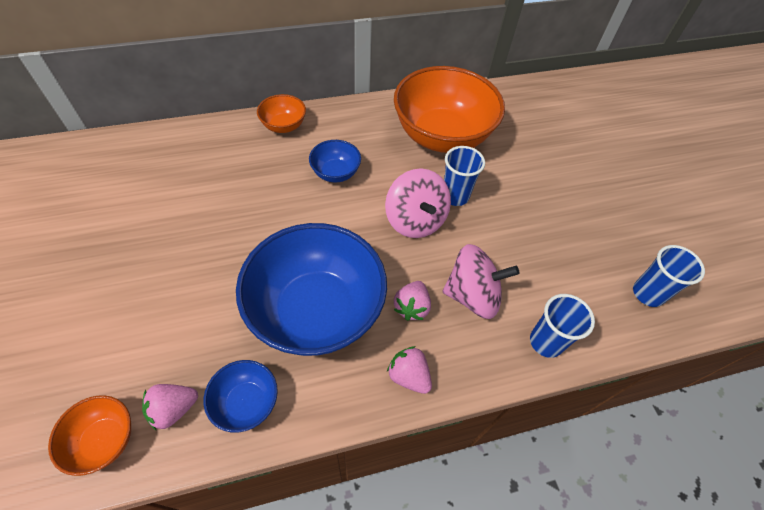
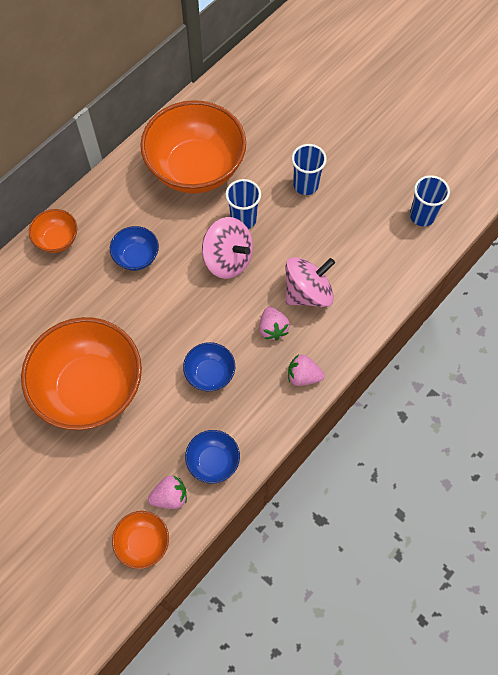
camera: 30 degrees left, 10 degrees up
pink strawberry [142,384,198,430] -> pink strawberry turned 135 degrees counterclockwise [148,475,187,509]
blue bowl [236,223,387,356] -> blue bowl [183,342,235,391], size x0.45
blue cup [530,294,595,358] -> blue cup moved to [292,144,327,195]
none -> orange bowl [21,317,142,430]

